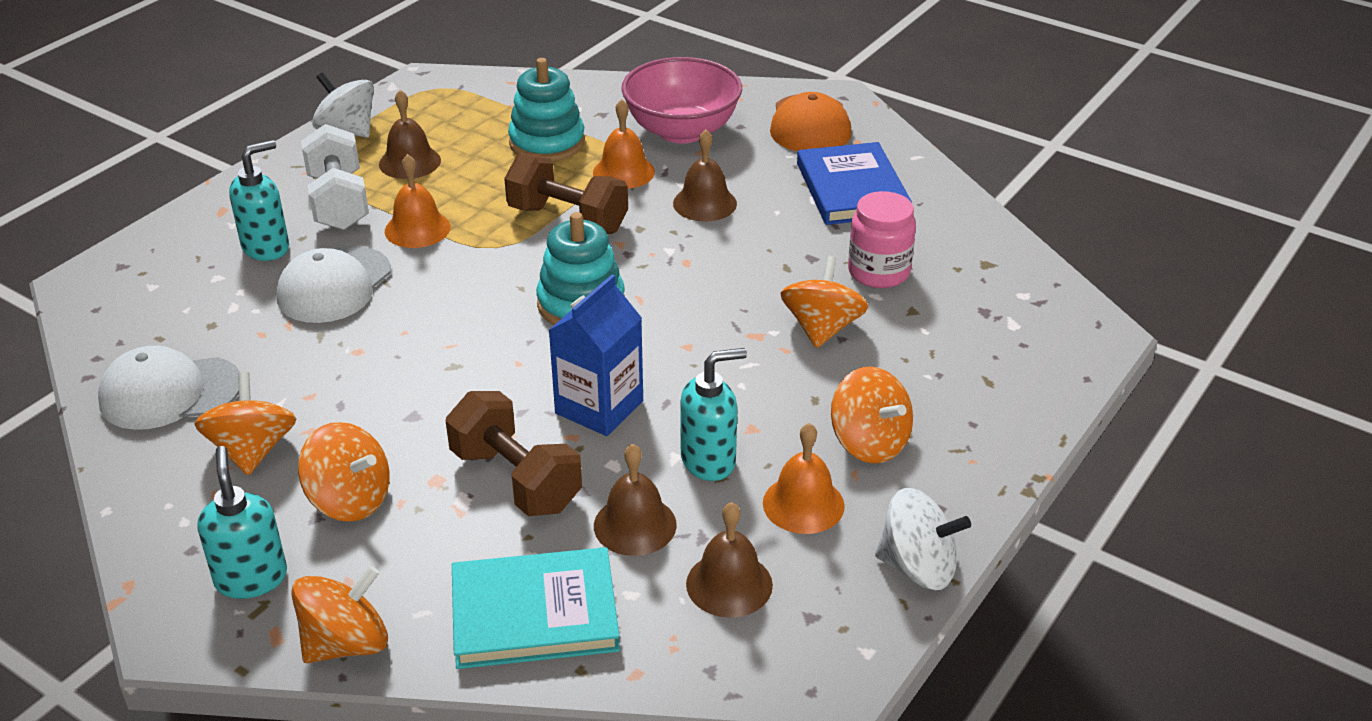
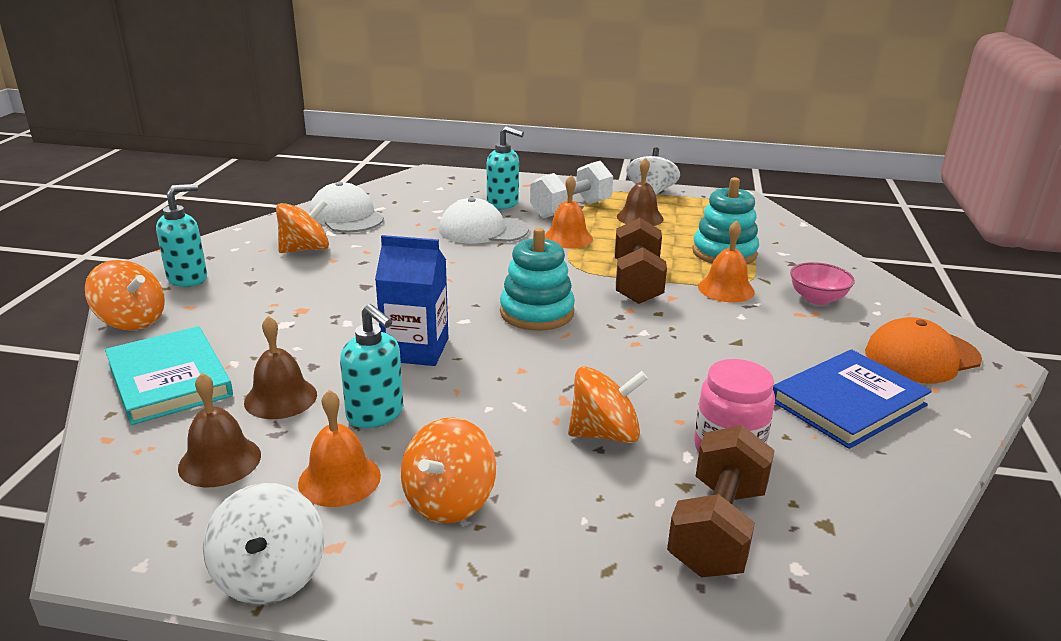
camera: 65 degrees right, 10 degrees down
orange spinning top [298,422,389,522] -> none
brown dumbbell [446,391,582,516] -> brown dumbbell moved to [667,425,775,577]
pink bowl [621,57,742,144] -> pink bowl [790,262,855,305], size x0.54
brown bell [673,129,737,222] -> none

